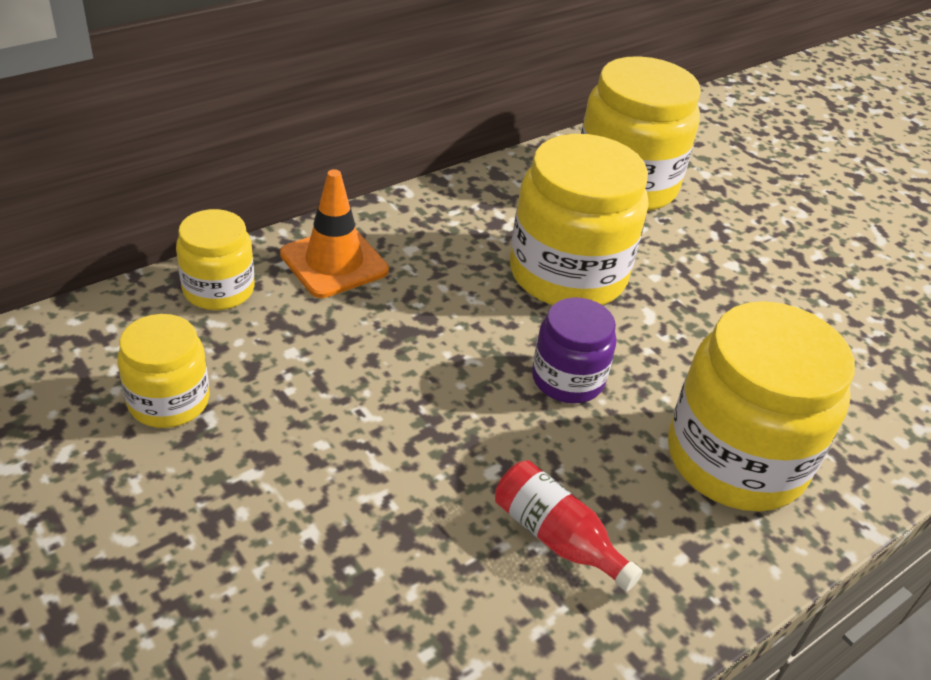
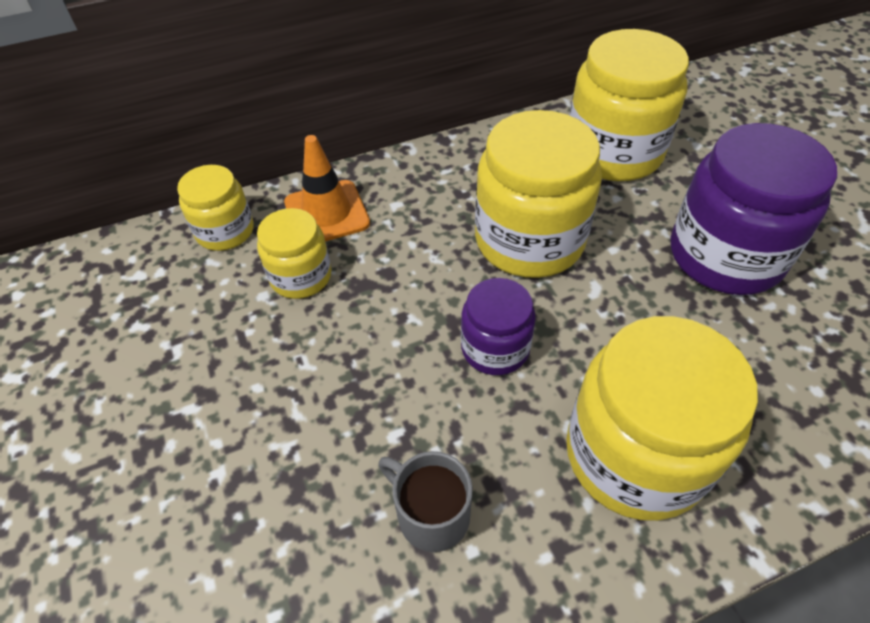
camera: 20 degrees right, 10 degrees up
yellow jar [118,314,210,428] -> yellow jar moved to [257,208,331,299]
red bottle [495,460,643,592] -> grey mug [378,451,473,552]
none -> purple jar [671,123,837,295]

